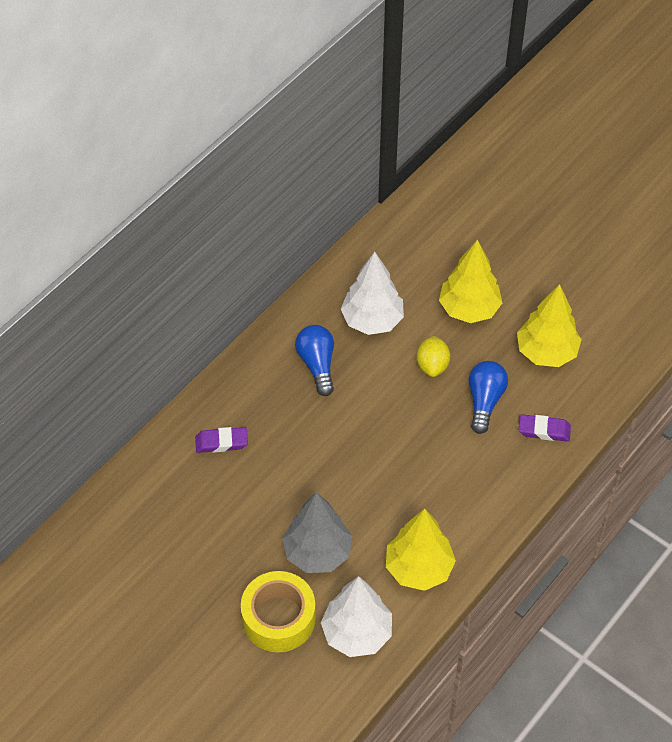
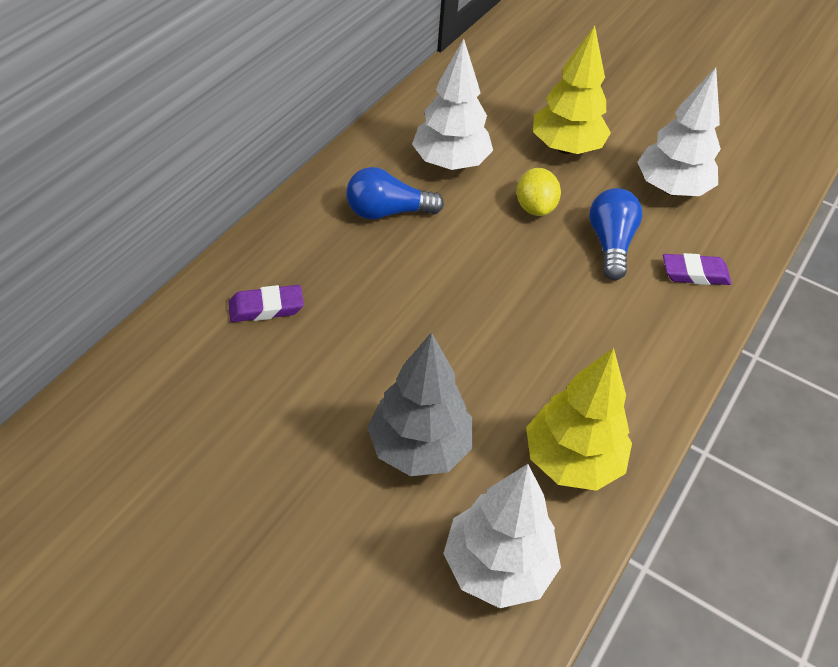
camera: 10 degrees left, 5 degrees down
yellow tape [241,571,316,652] -> none
blue light bulb [295,325,334,396] -> blue light bulb turned 75 degrees counterclockwise [346,167,444,219]
yellow tree [517,284,582,367] -> white tree [637,67,721,196]

